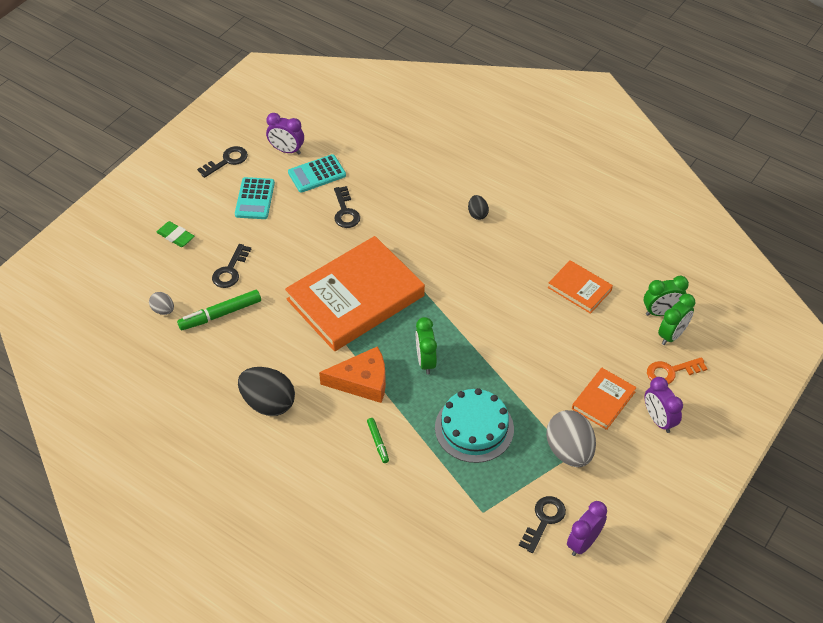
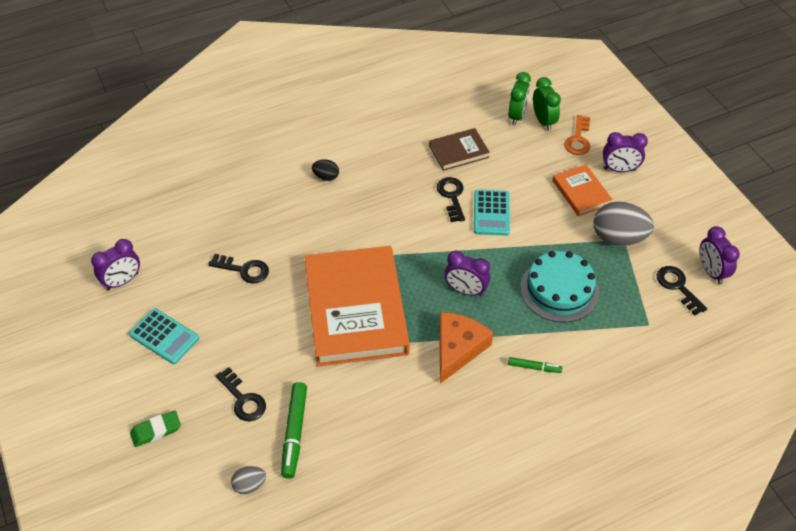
camera: 60 degrees left, 0 degrees up
black key [197,146,248,178] -> black key moved to [437,177,465,222]
black egg [238,367,295,416] -> none
turquoise calculator [288,154,346,193] -> turquoise calculator moved to [474,189,510,236]
green clock [416,317,437,375] -> purple clock [445,250,490,296]
orange book [548,260,613,314] -> brown book [429,128,490,171]

